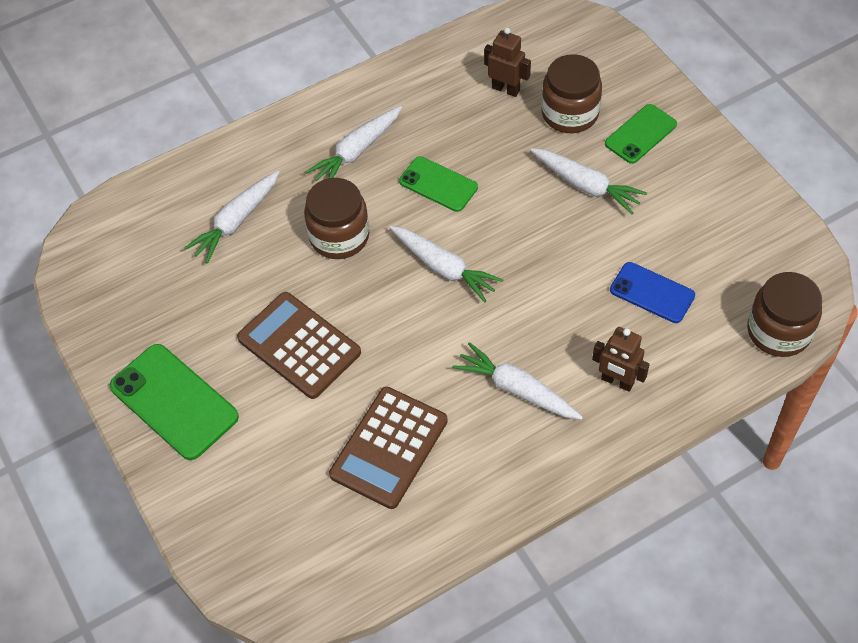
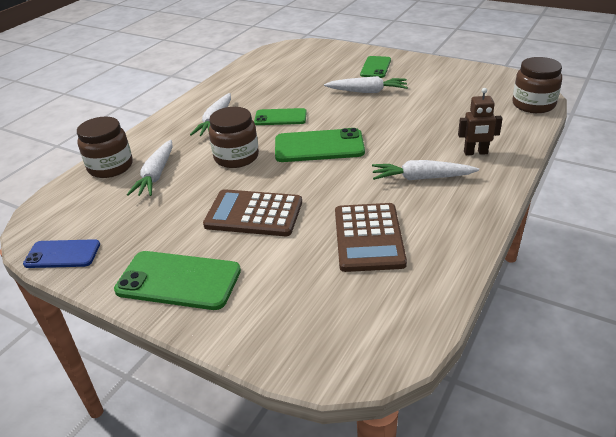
camera: 30 degrees left, 20 degrees down
white carrot [390,226,503,302] -> green phone [275,128,365,162]
brown robot [484,28,531,97] -> none
brown jar [541,54,602,133] -> brown jar moved to [77,116,133,178]
blue phone [610,262,695,323] -> blue phone moved to [23,239,100,268]

